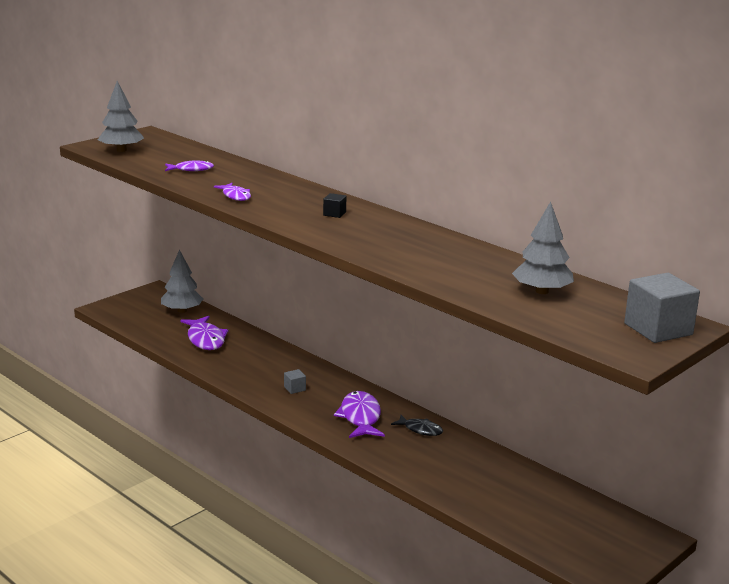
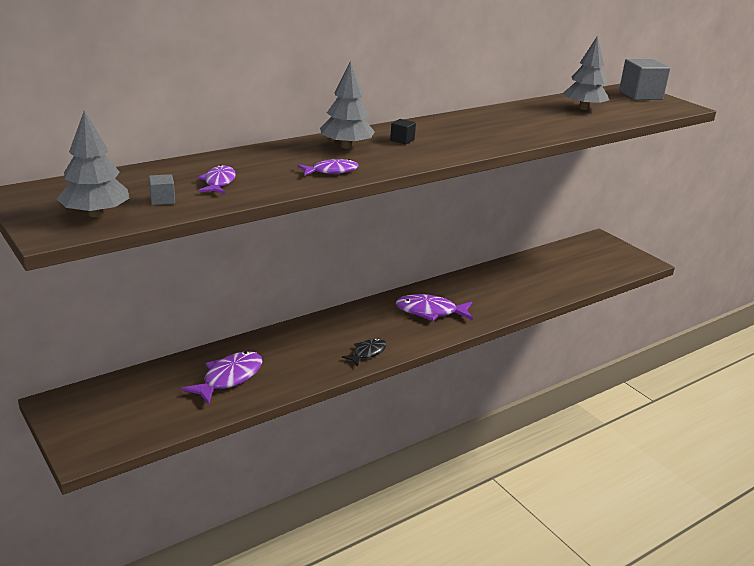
camera: 80 degrees left, 5 degrees up
grey tree [161,250,203,313] -> grey tree moved to [320,61,375,149]
purple fish [180,316,228,350] -> purple fish turned 45 degrees counterclockwise [181,351,263,405]
grey cube [284,369,306,394] -> grey cube moved to [149,174,175,205]
black fish [391,415,443,436] -> black fish moved to [342,338,387,366]

